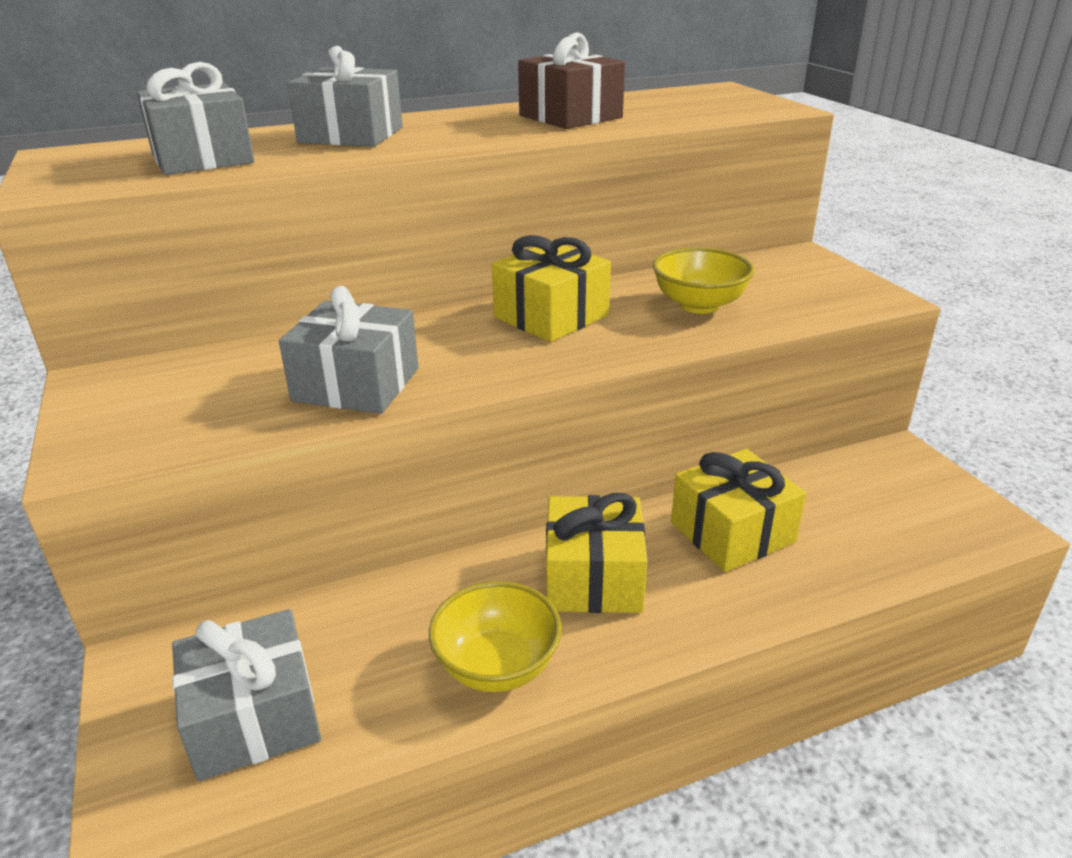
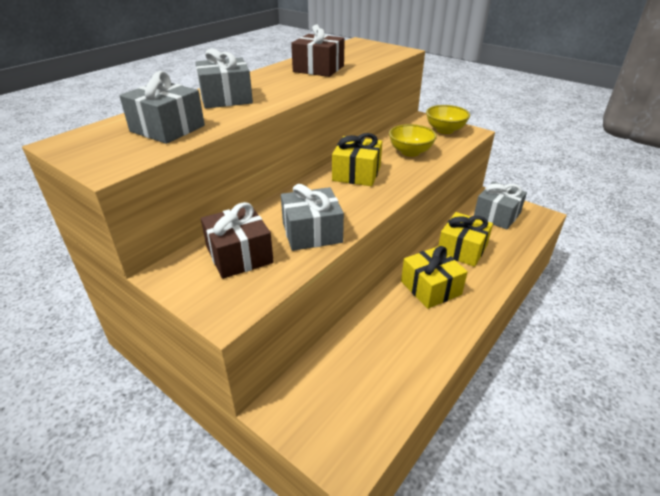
camera: 30 degrees left, 5 degrees up
grey gift [172,609,321,781] -> grey gift moved to [474,181,527,230]
yellow bowl [429,581,562,692] -> yellow bowl moved to [426,105,470,134]
none -> brown gift [201,202,274,279]

